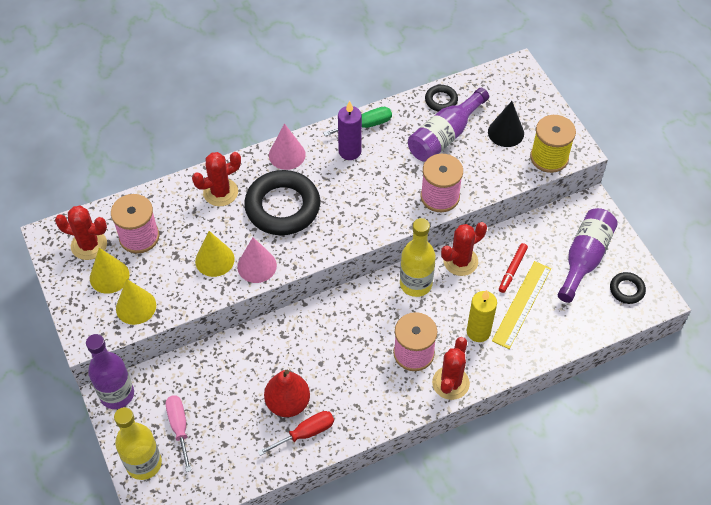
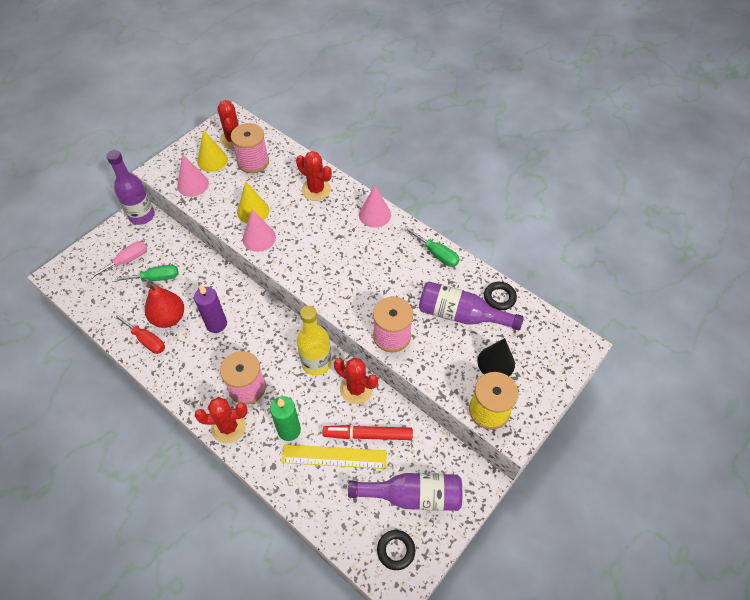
camera: 65 degrees right, 0 degrees up
yellow bottle [114,407,162,480] -> none
yellow cone [116,279,156,325] -> pink cone [177,154,209,197]
black ring [244,170,320,235] -> none
purple candle [338,101,362,160] -> purple candle moved to [194,284,227,333]
yellow candle [467,290,497,342] -> green candle [270,396,301,441]
red marker [499,243,528,293] -> red marker [323,425,413,440], size x1.50
none -> green screwdriver [112,265,179,282]

